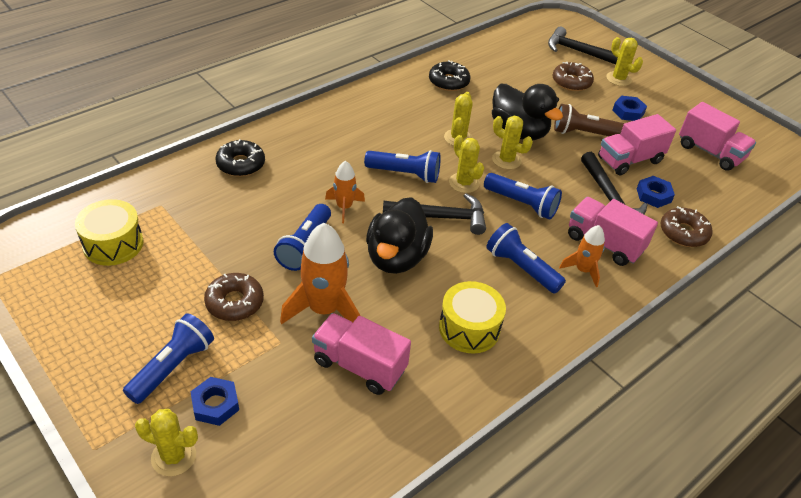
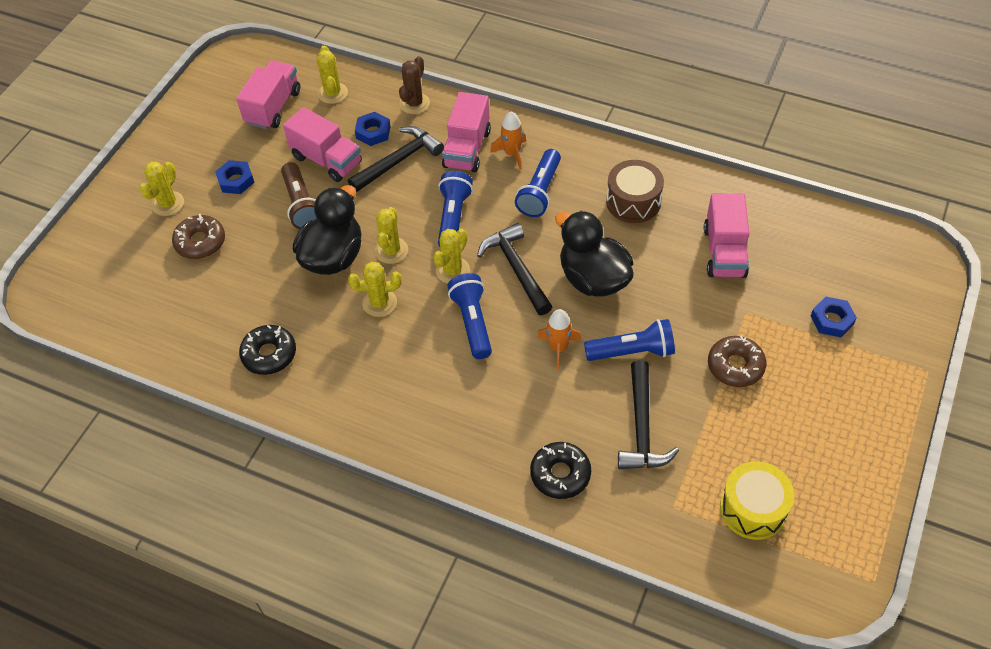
camera: 110 degrees left, 10 degrees up
blue flashlight [123,313,214,404] -> none
yellow cactus [135,409,198,476] -> yellow cactus moved to [317,46,348,104]
orange rocket [280,223,360,324] -> none
black duck [366,197,433,274] -> black duck turned 120 degrees counterclockwise [555,210,634,297]
yellow drum [439,281,506,354] -> brown drum [606,160,664,223]
black hammer [548,27,618,65] -> black hammer moved to [618,360,679,469]
brown donut [660,206,713,247] -> brown cactus [399,56,430,114]

